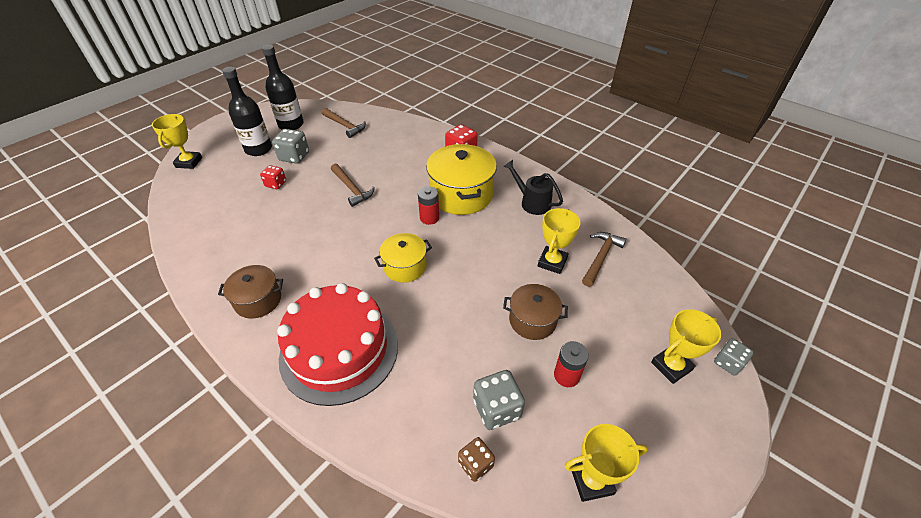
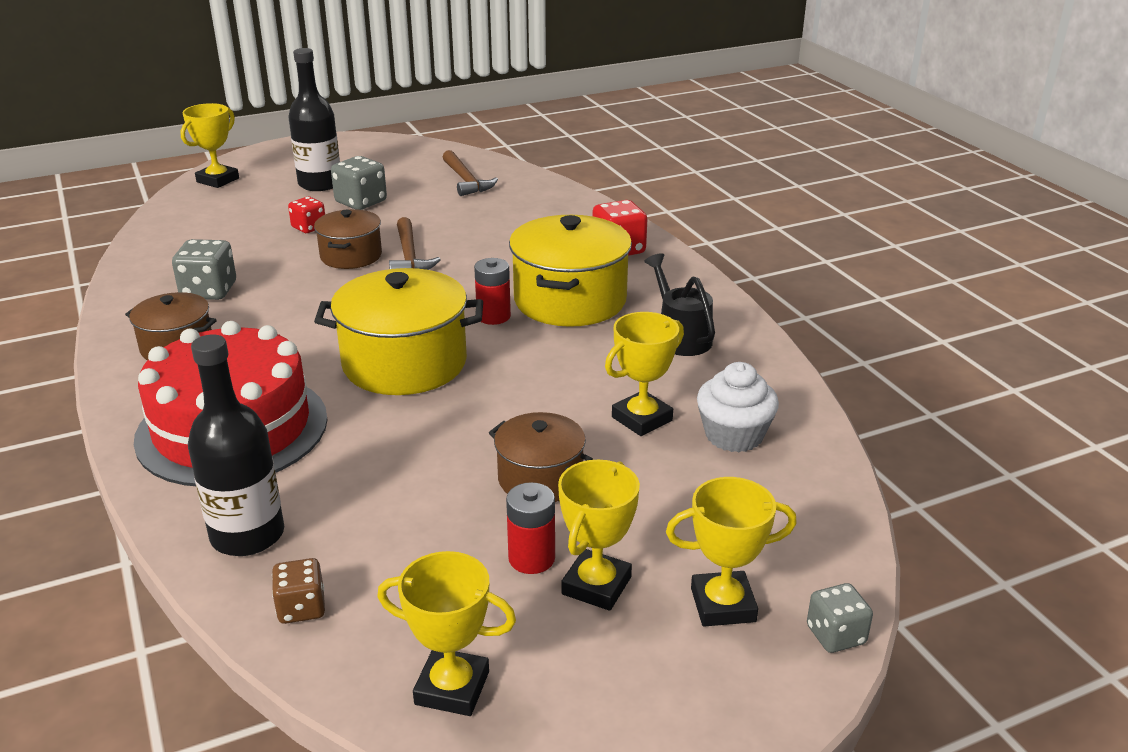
camera: 25 degrees right, 15 degrees down
black bottle [262,45,304,130] -> black bottle moved to [188,334,284,556]
yellow pot [374,233,432,283] -> yellow pot [314,268,483,395], size x1.71
grey dice [473,370,525,430] -> grey dice moved to [172,239,236,300]
brown hammer [582,232,626,287] -> white cupcake [697,362,779,452]
none -> brown pot [314,209,382,269]
none -> yellow trophy [558,460,640,611]

